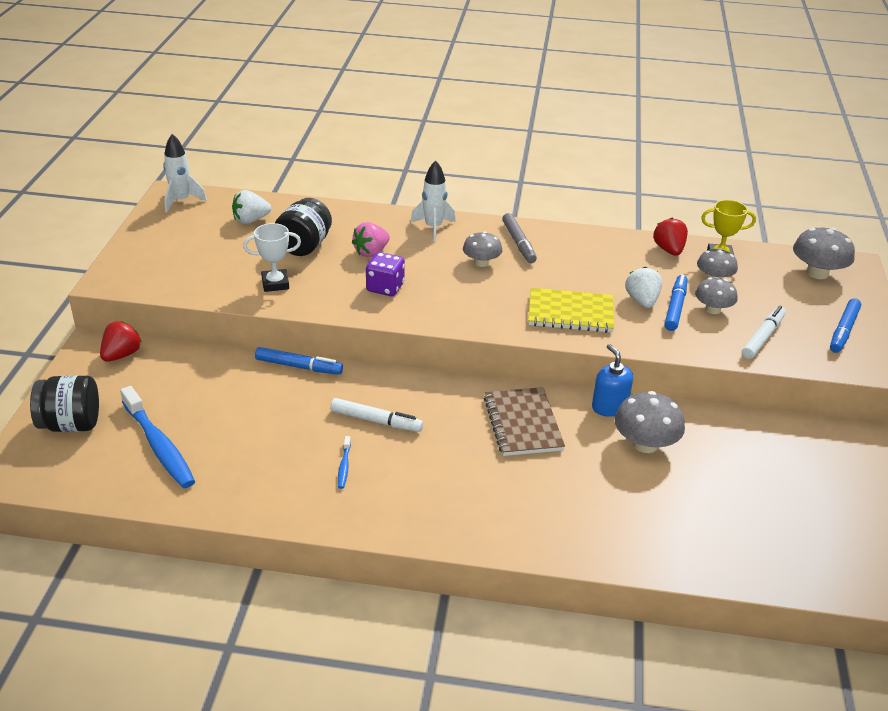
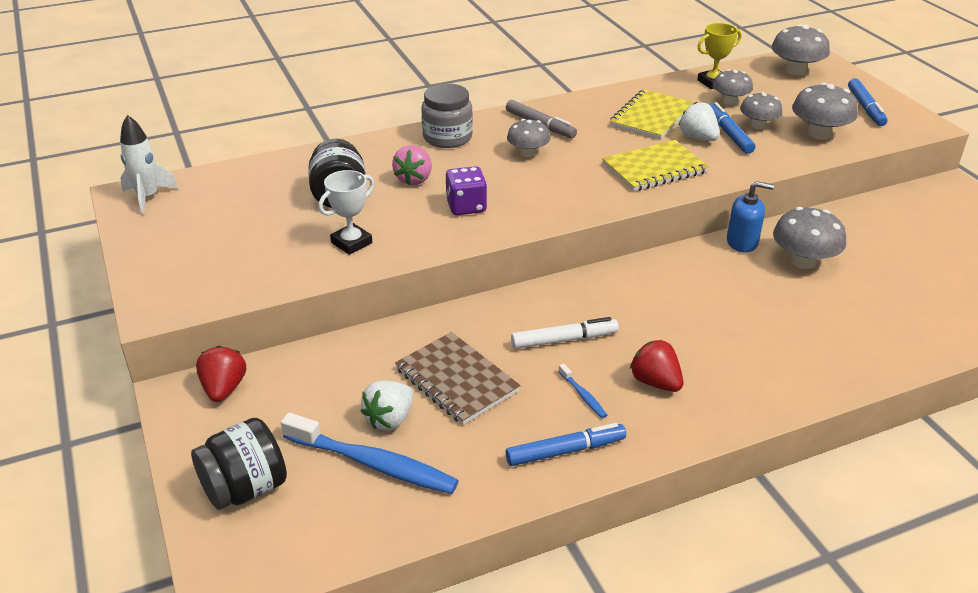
camera: 30 degrees left, 0 degrees up
white strawberry [232,190,271,224] -> white strawberry moved to [361,381,413,430]
blue marker [255,347,343,375] -> blue marker moved to [506,423,626,466]
white rocket [411,160,456,242] -> grey jar [421,83,473,148]
brown notebook [484,387,565,456] -> brown notebook moved to [395,332,521,425]
blue soap dispenser [592,344,633,417] -> blue soap dispenser turned 150 degrees clockwise [727,181,774,252]
red strawberry [653,218,688,256] -> red strawberry moved to [630,340,683,392]
white marker [742,306,786,359] -> grey mushroom [792,83,858,140]
none -> yellow notebook [610,89,693,140]

